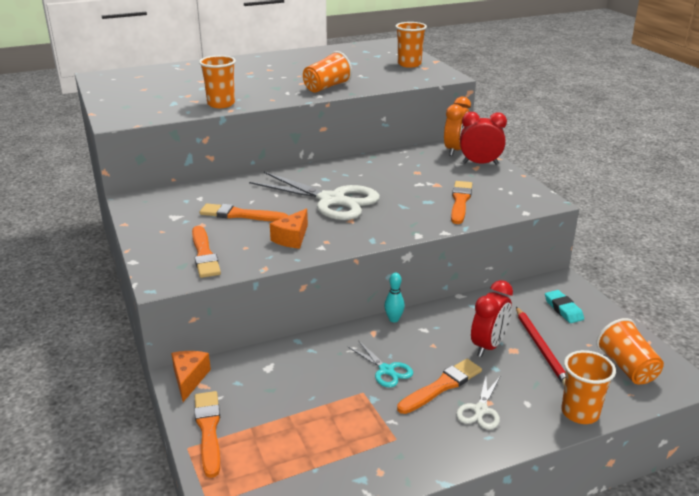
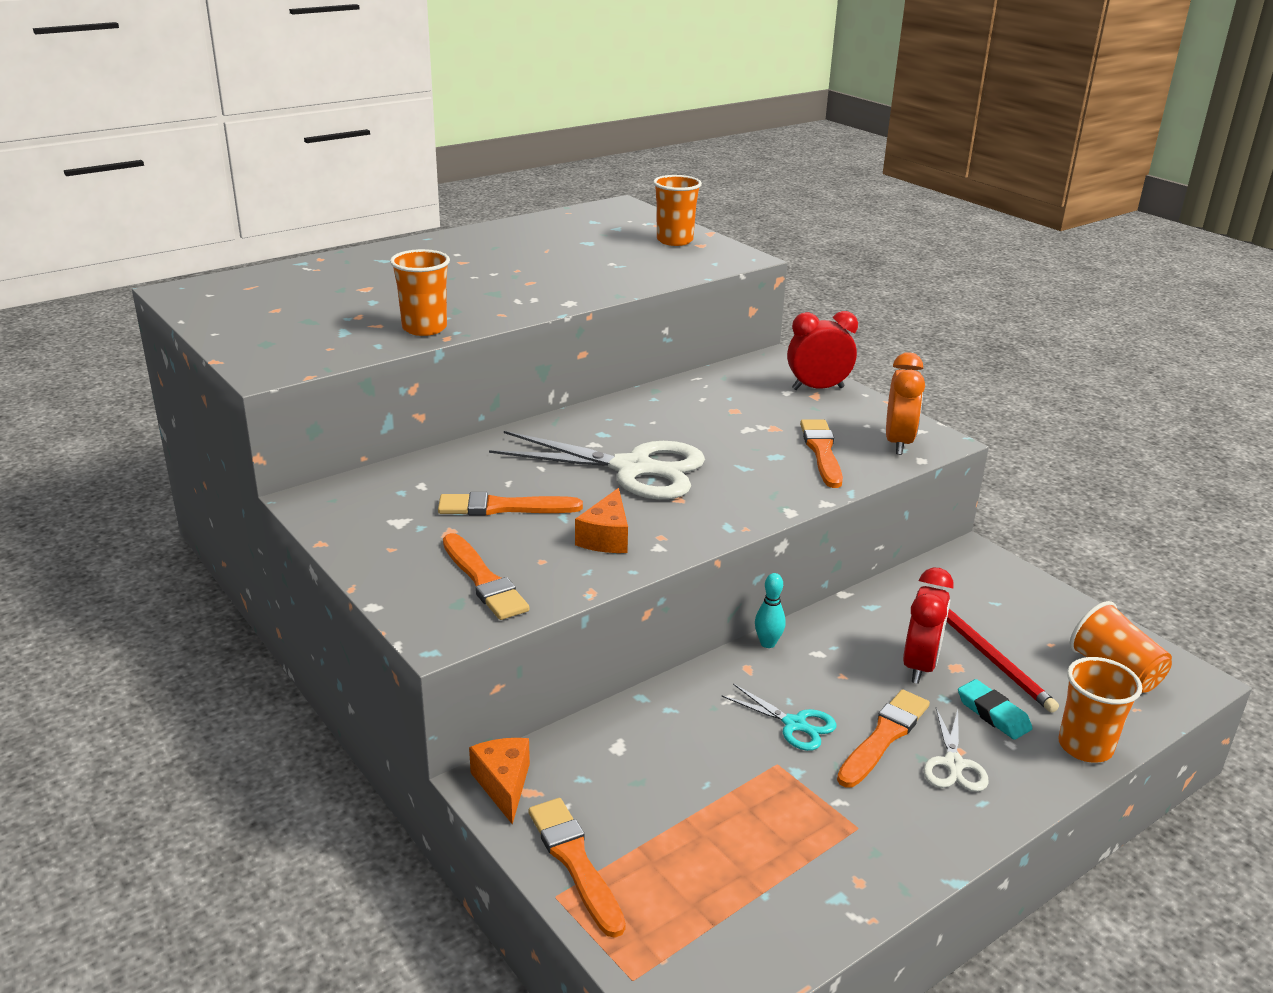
camera: 15 degrees left, 0 degrees up
orange cup [303,51,352,93] -> none
orange clock [444,96,471,156] -> orange clock moved to [886,352,925,455]
turquoise eraser [545,290,584,323] -> turquoise eraser moved to [958,679,1033,740]

